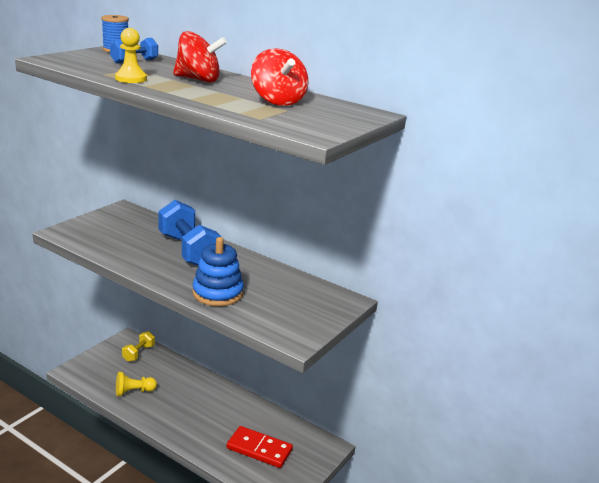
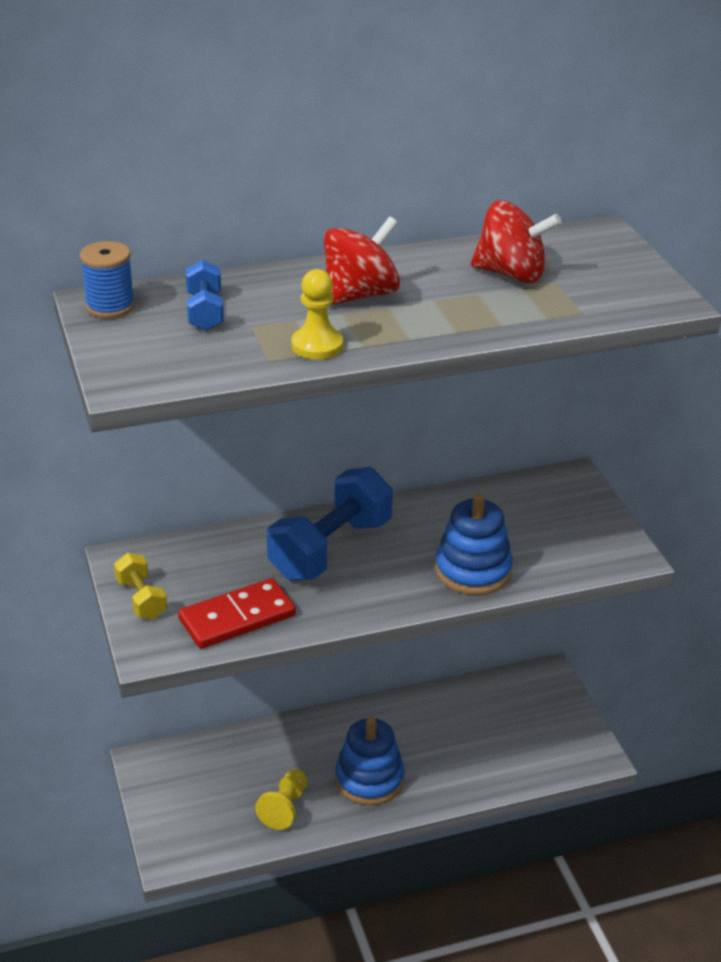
camera: 50 degrees left, 10 degrees up
yellow dumbbell [122,331,155,362] -> yellow dumbbell moved to [114,553,167,619]
blue dumbbell [158,200,221,266] -> blue dumbbell turned 60 degrees counterclockwise [267,467,393,580]
red domino [227,426,293,468] -> red domino moved to [178,578,296,649]
none -> blue stacking toy [335,717,405,805]

